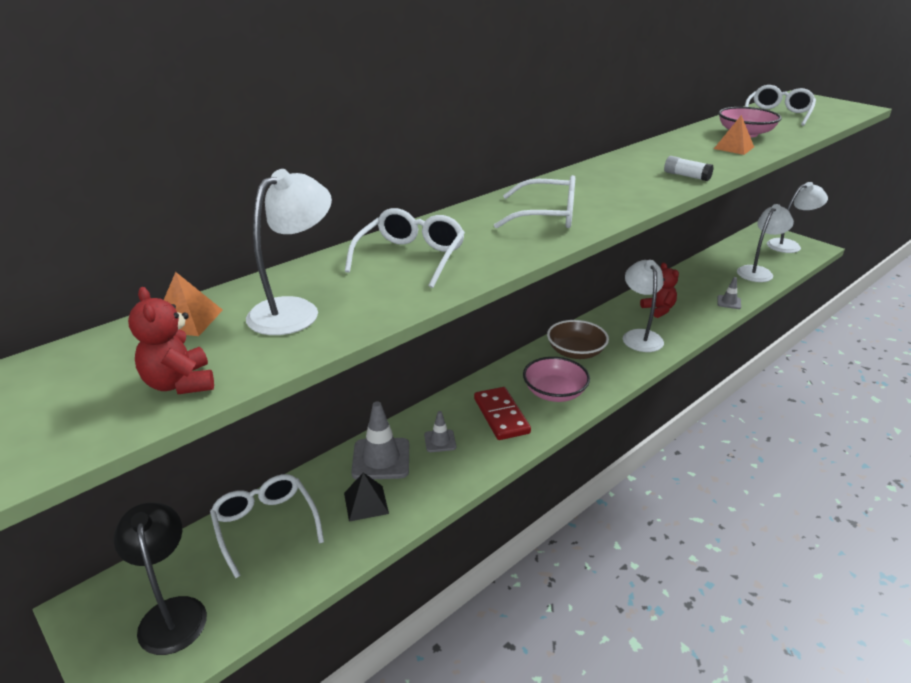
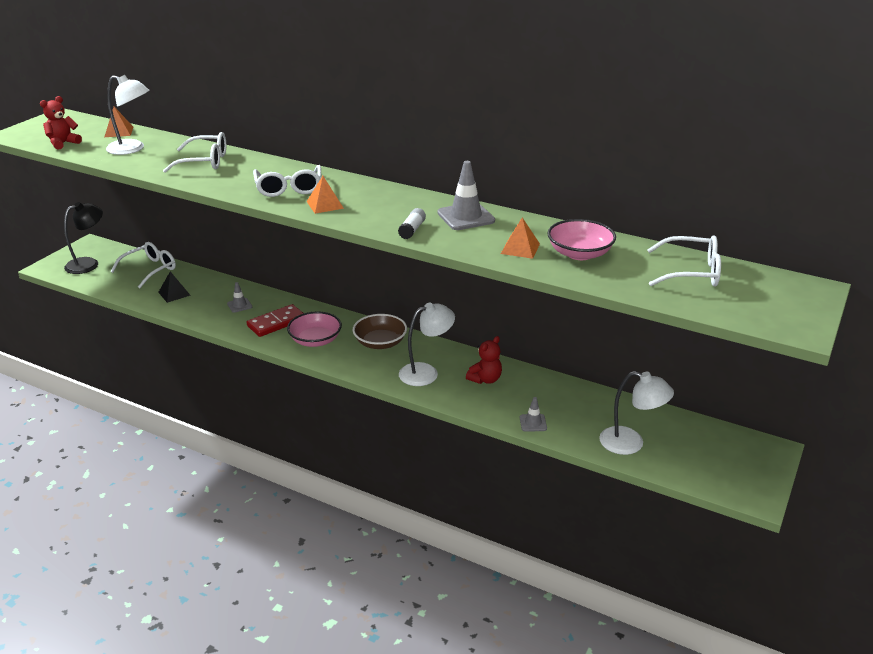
camera: 70 degrees right, 0 degrees up
grey traffic cone [351,401,409,480] -> grey traffic cone moved to [437,161,495,230]
white lamp [767,182,828,253] -> none
none -> orange pyramid [307,176,344,214]

